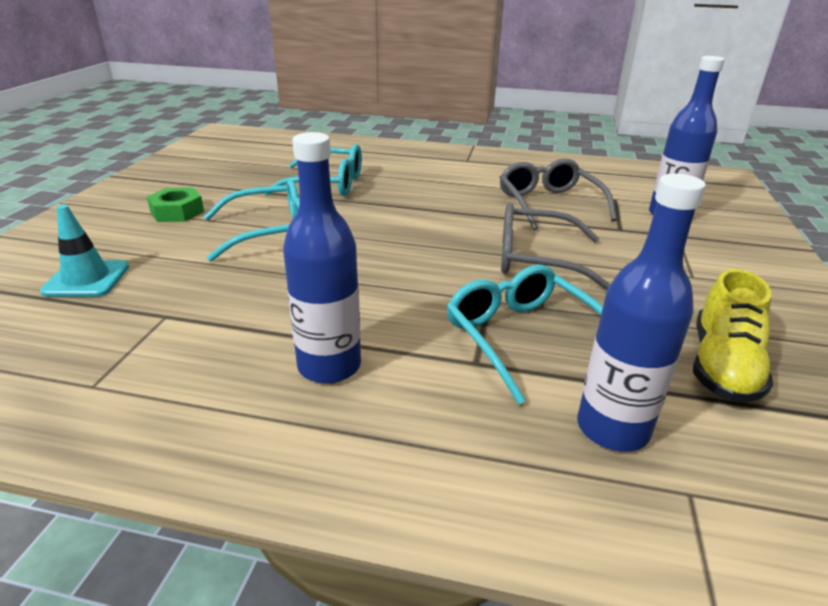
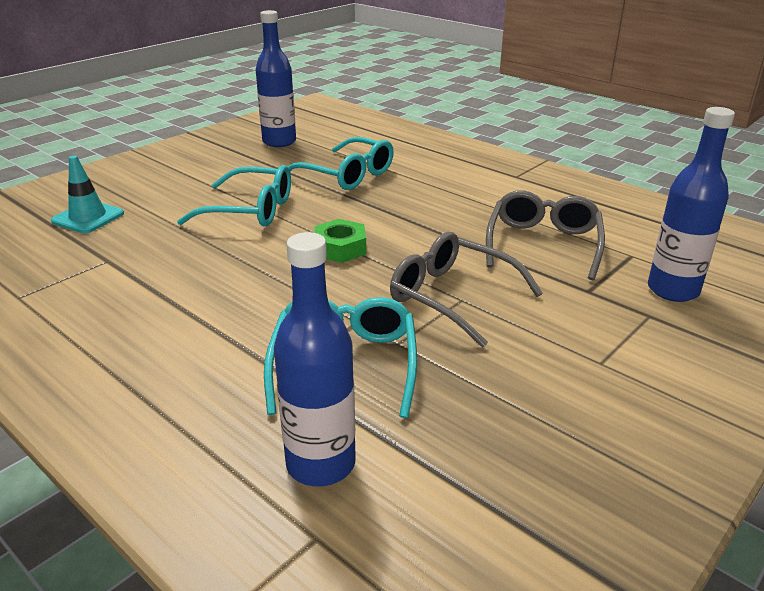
camera: 30 degrees right, 0 degrees up
green nut [147,188,204,222] -> green nut moved to [314,219,366,263]
blue bottle [283,132,361,384] -> blue bottle moved to [256,10,296,147]
yellow shoe [693,269,773,403] -> none

